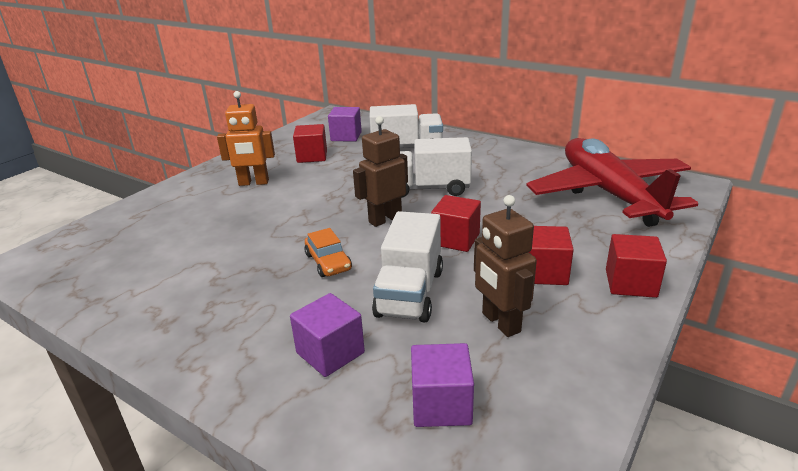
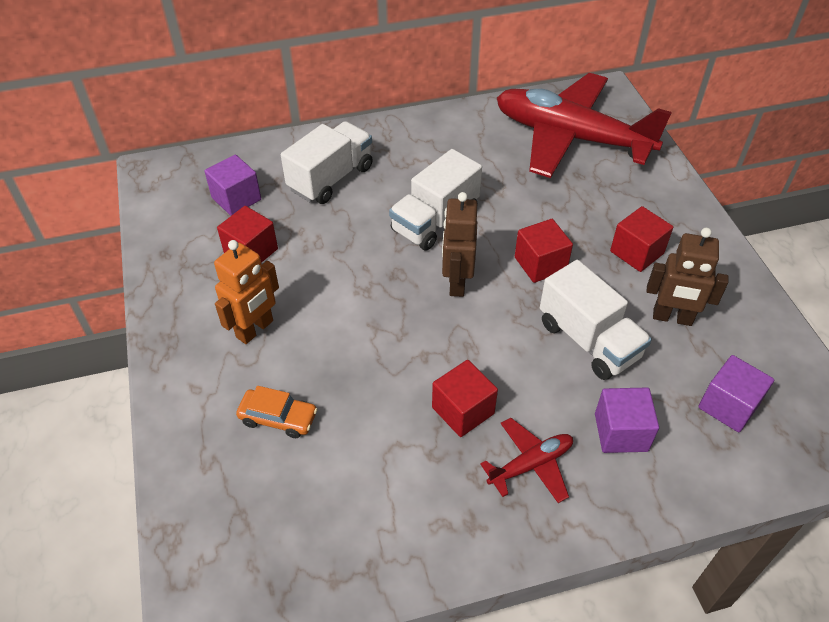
camera: 50 degrees left, 20 degrees up
orange car [305,228,352,277] -> orange car moved to [236,386,318,438]
red cube [606,234,667,298] -> red cube moved to [432,360,498,437]
none -> red plane [480,418,573,503]

